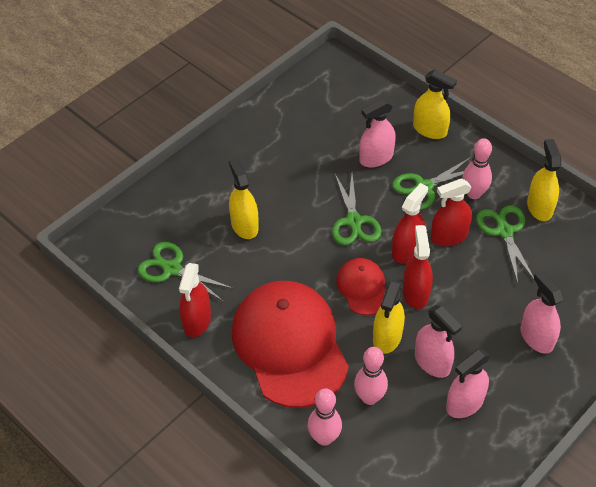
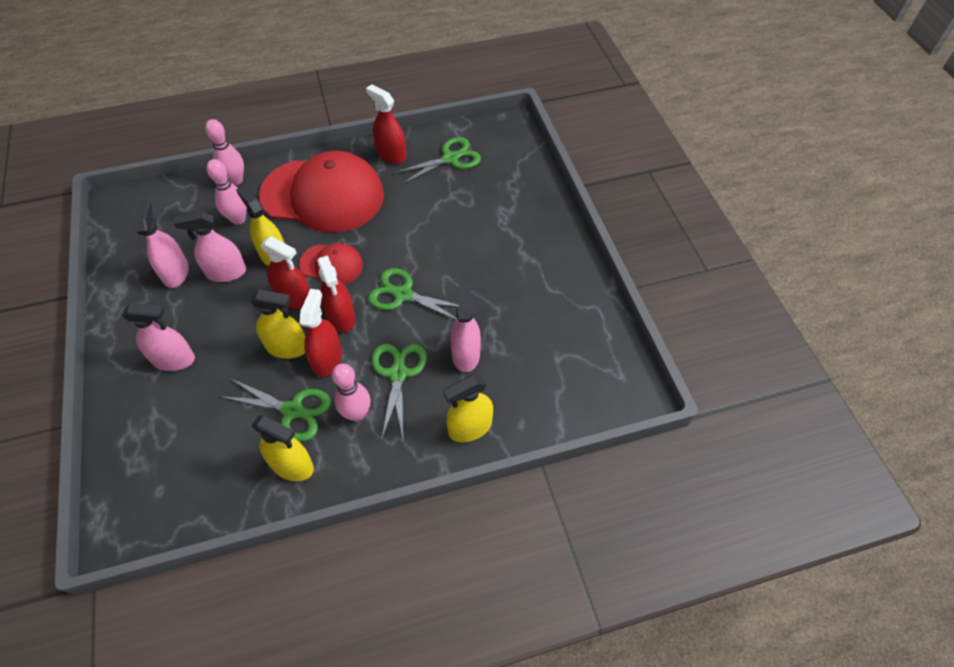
camera: 120 degrees right, 5 degrees up
yellow spray bottle [229,158,259,239] -> yellow spray bottle moved to [250,289,305,359]

